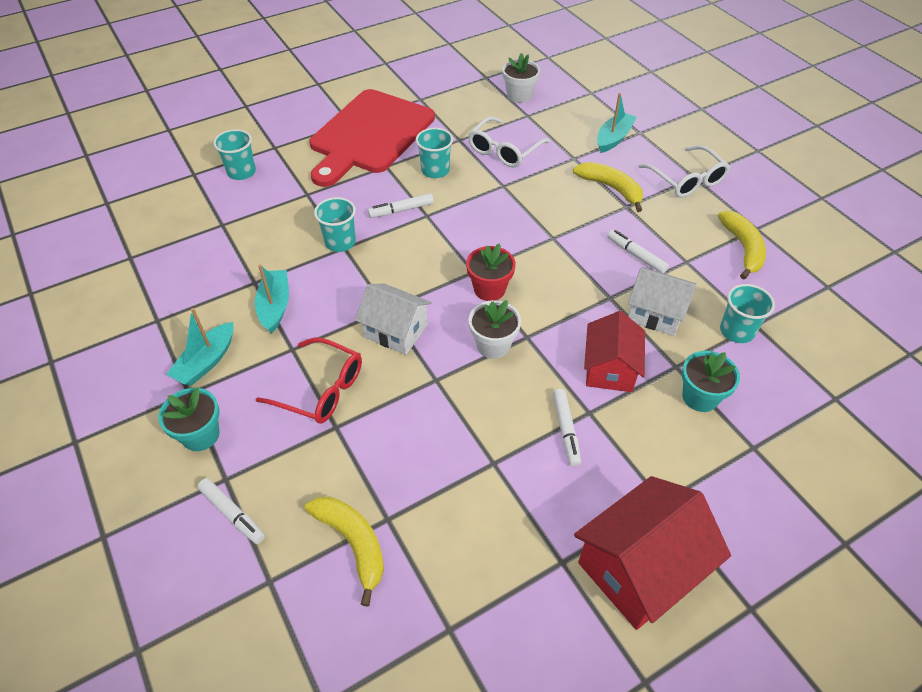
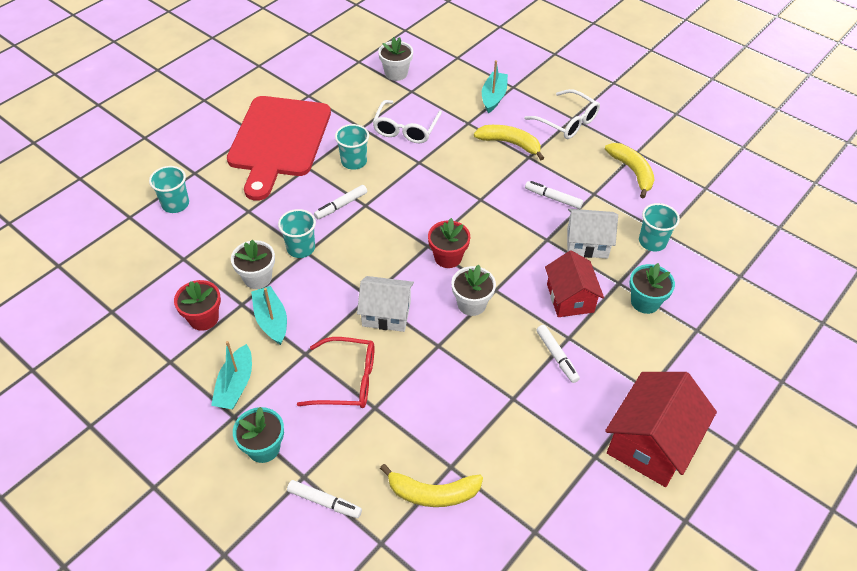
camera: 20 degrees left, 0 degrees up
yellow banana [305,497,384,607] -> yellow banana turned 150 degrees clockwise [380,464,483,507]
none -> red flower pot [174,280,221,331]
none -> white flower pot [231,240,275,289]

